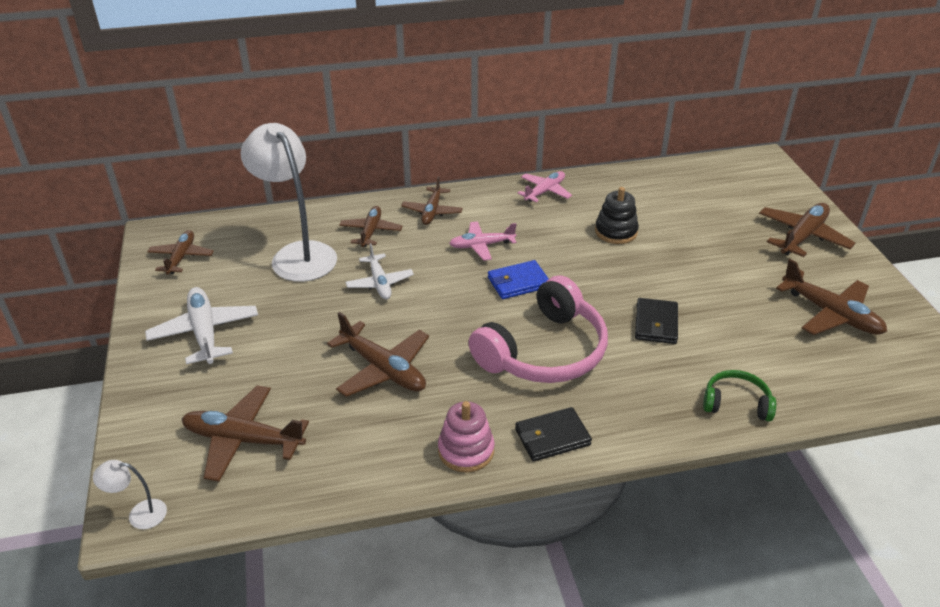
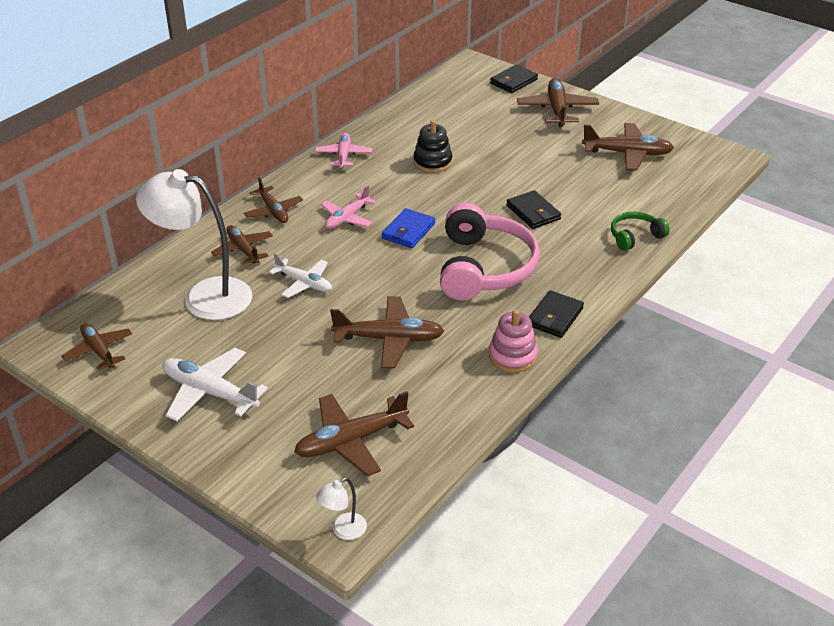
camera: 40 degrees left, 0 degrees up
none -> black wallet [490,65,538,93]

